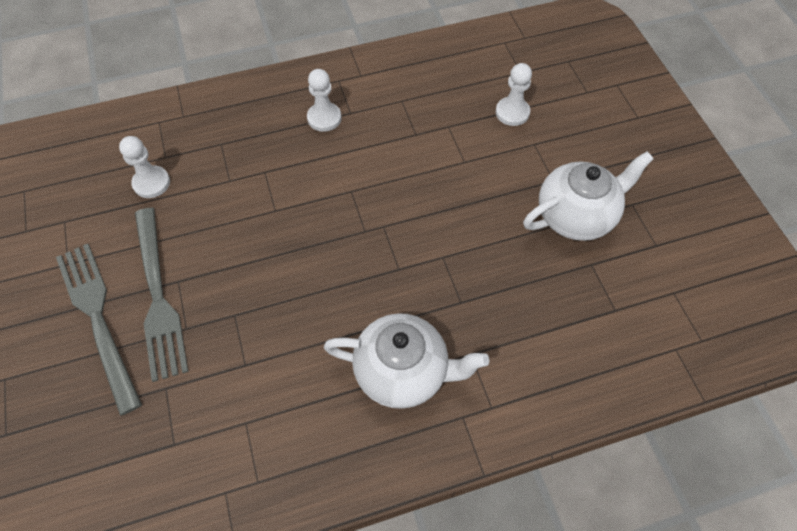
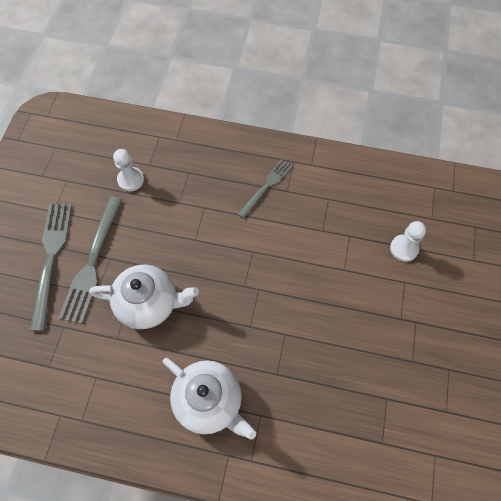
camera: 30 degrees right, 5 degrees up
white pawn [307,69,342,132] -> grey fork [238,159,293,219]
white teapot [523,151,654,241] -> white teapot moved to [89,265,199,329]

